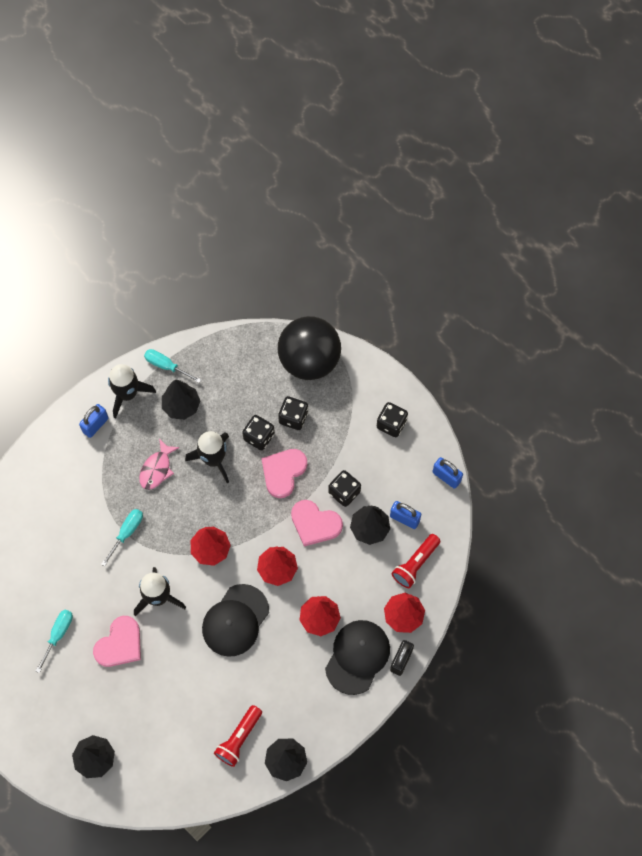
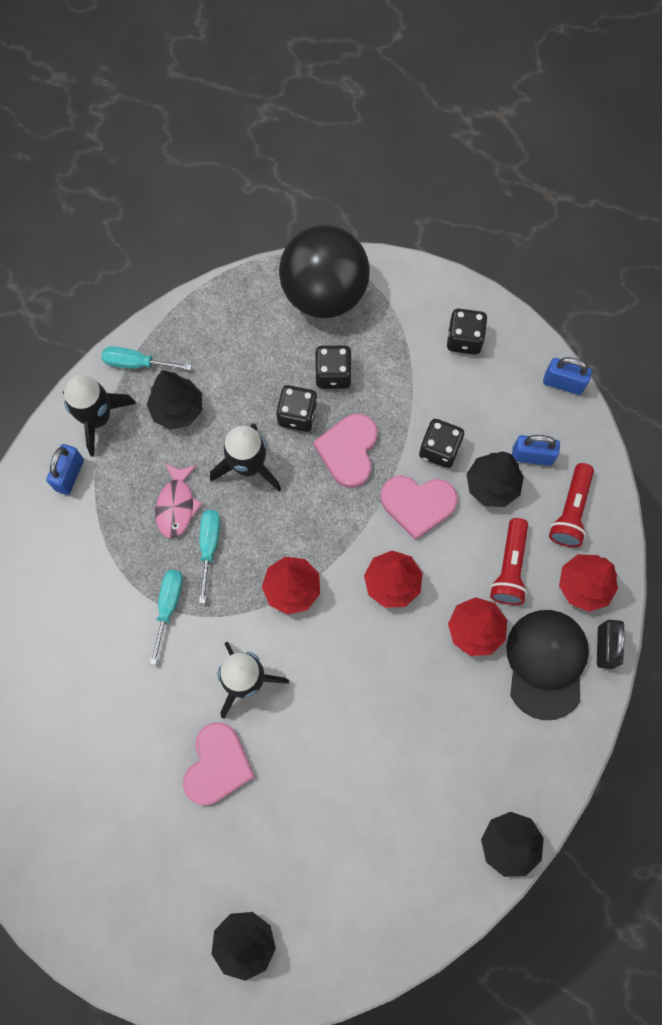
camera: 20 degrees left, 5 degrees up
turquoise screwdriver [36,610,73,673] -> turquoise screwdriver moved to [199,510,220,604]
black cap [202,584,269,657] -> none
red flashlight [214,705,262,767] -> red flashlight moved to [490,518,528,605]

